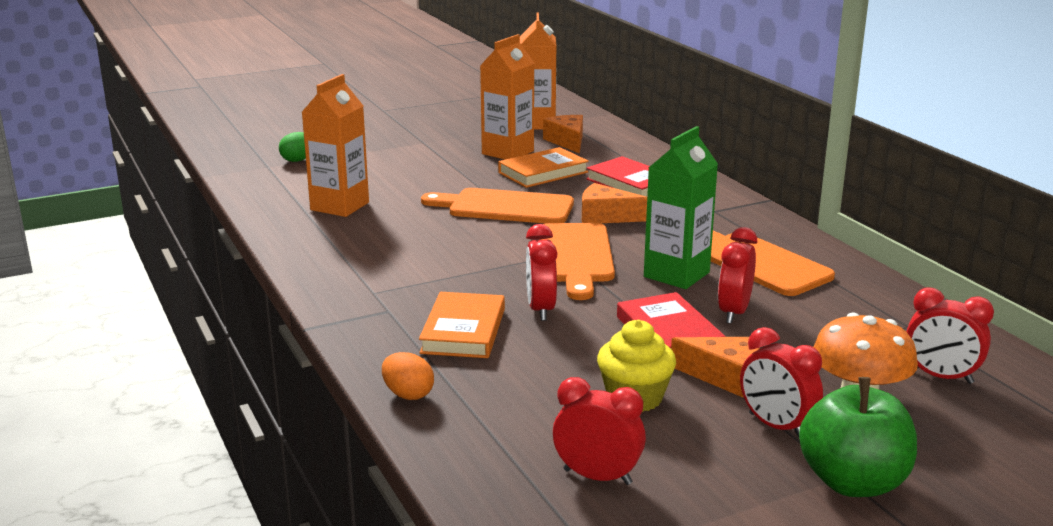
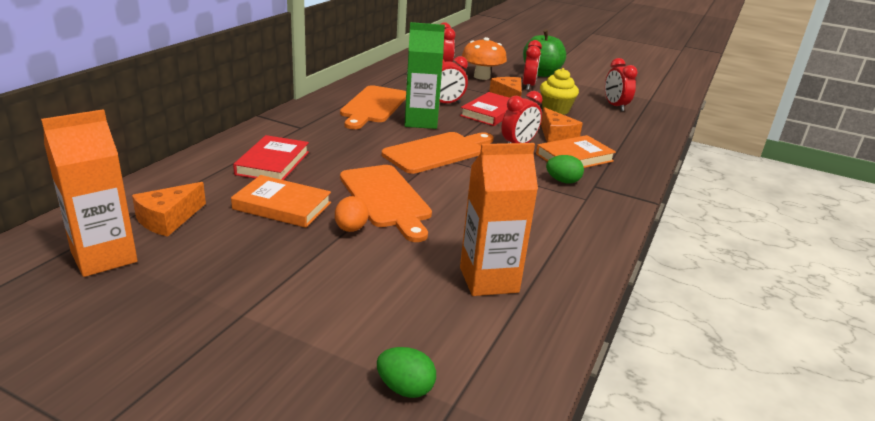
camera: 130 degrees left, 5 degrees up
orange egg [382,352,434,400] -> orange egg moved to [335,196,369,232]
orange carton [480,34,535,160] -> none
orange cheese [582,183,647,223] -> orange cheese moved to [541,107,583,143]
none -> green egg [546,155,584,183]

